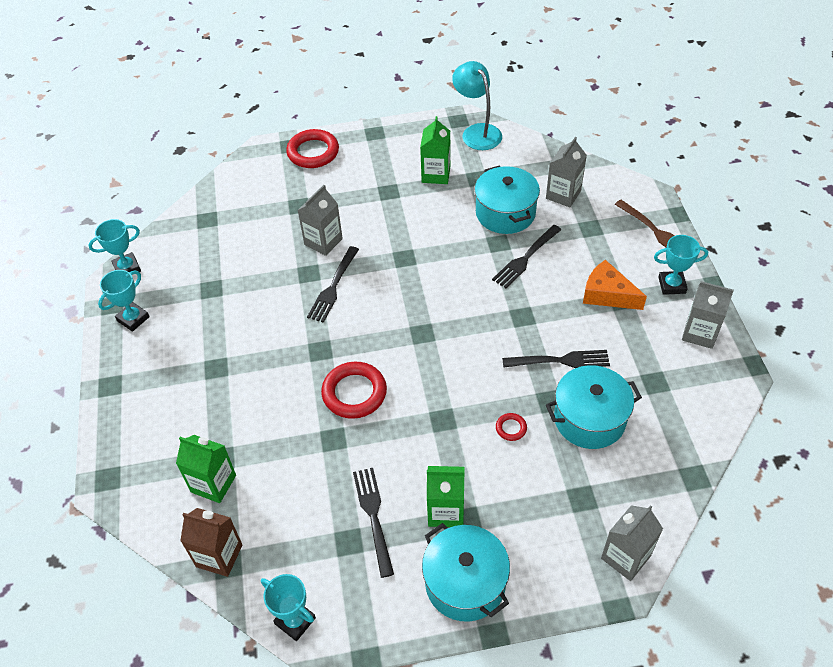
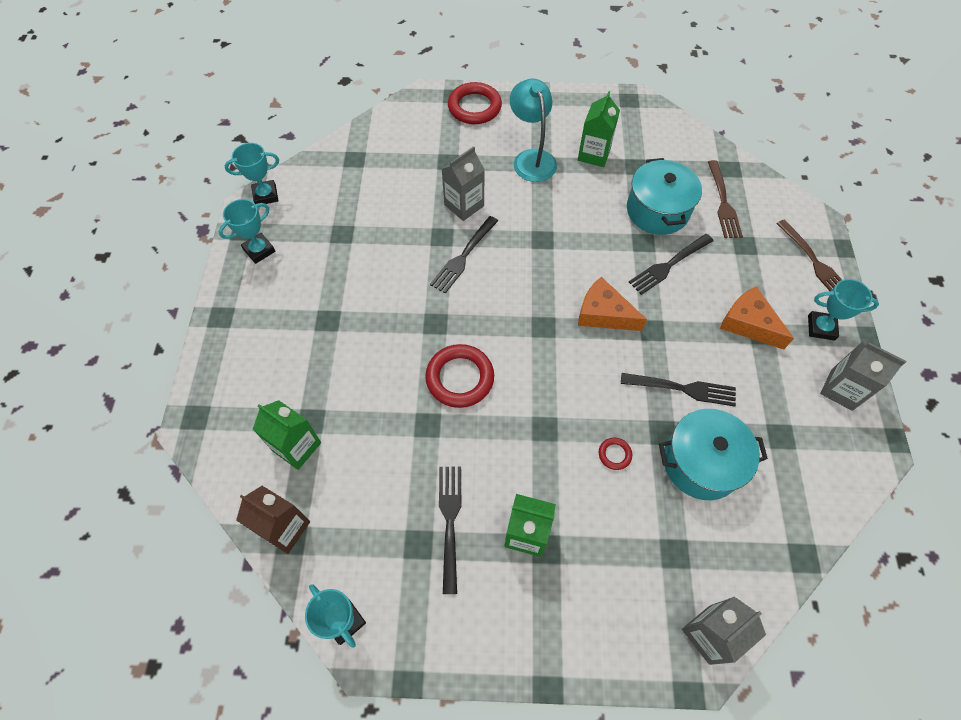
camera: 10 degrees right, 10 degrees up
turquoise pot [422,523,510,622] -> none
turquoise lamp [452,61,502,150] -> turquoise lamp moved to [510,78,557,182]
grey carton [546,137,587,207] -> brown fork [708,160,743,238]
none -> orange cheese [578,277,647,331]

